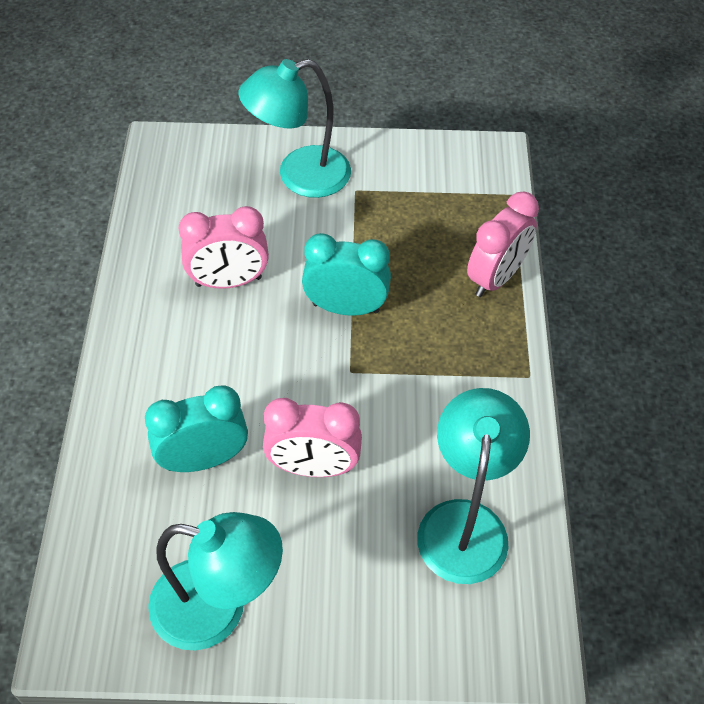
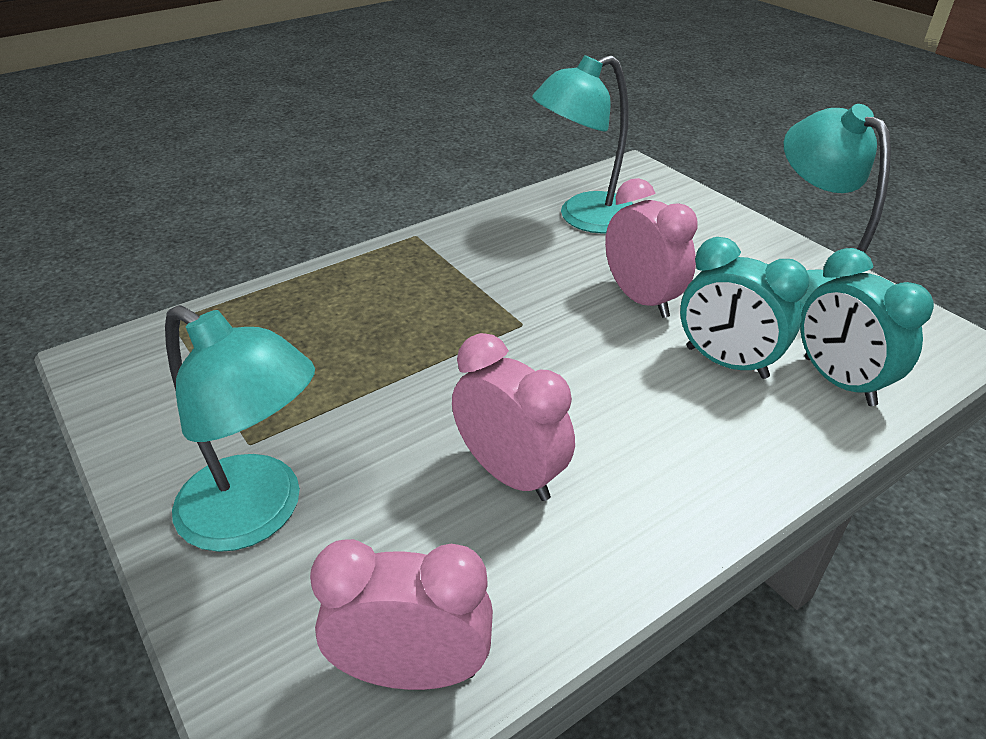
camera: 125 degrees left, 15 degrees down
turquoise clock [302,233,391,316] -> turquoise clock moved to [800,248,934,406]
pink clock [467,192,539,297] -> pink clock moved to [310,539,493,690]

